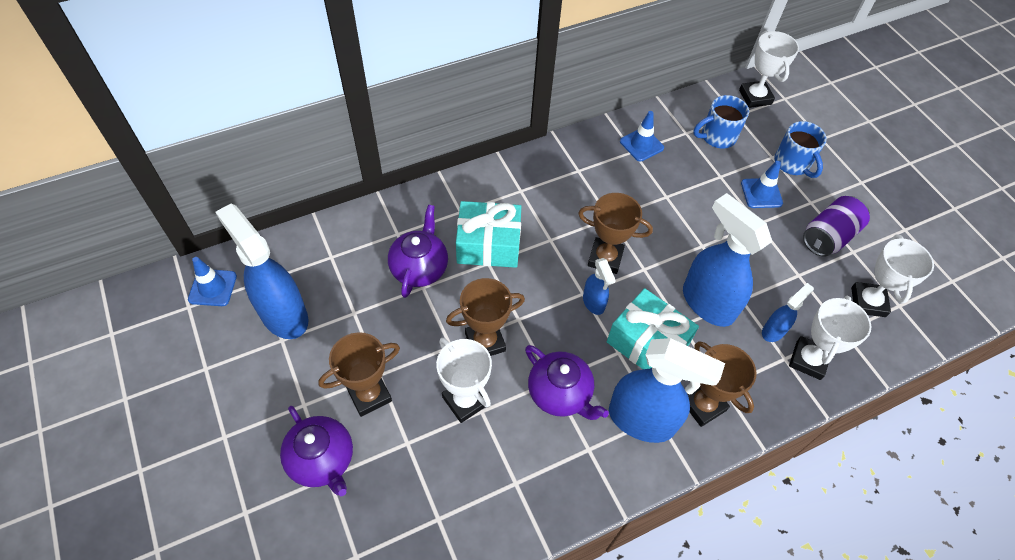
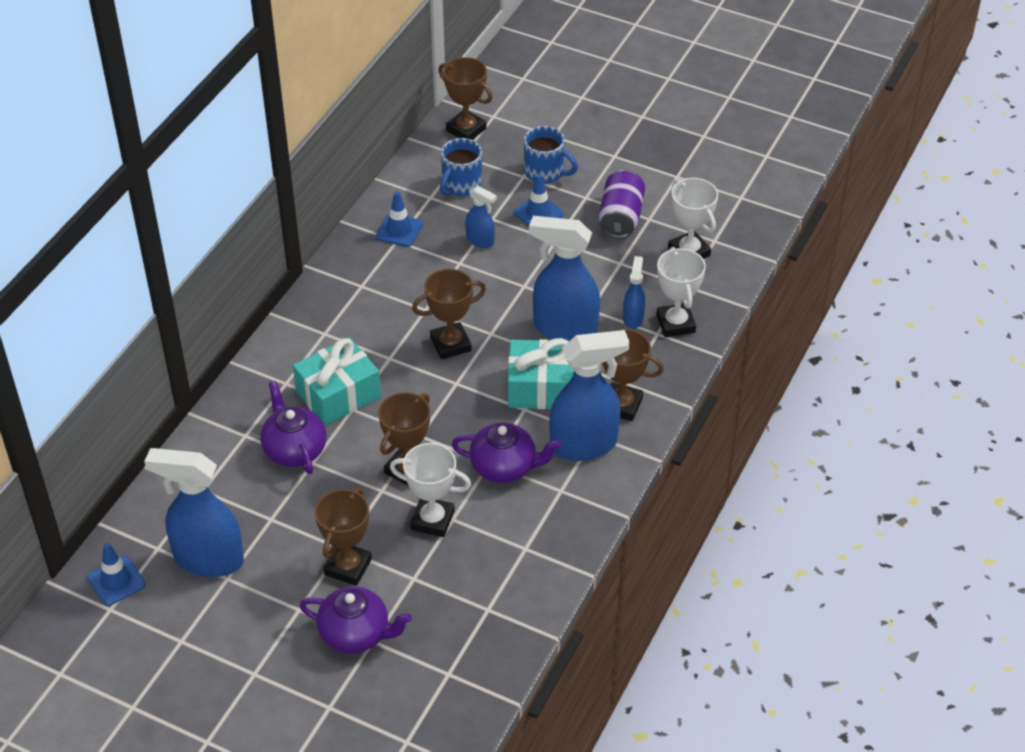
camera: 35 degrees left, 10 degrees down
blue spray bottle [583,258,616,315] -> blue spray bottle moved to [465,186,497,248]
white trophy [739,31,799,108] -> brown trophy [438,57,493,140]

